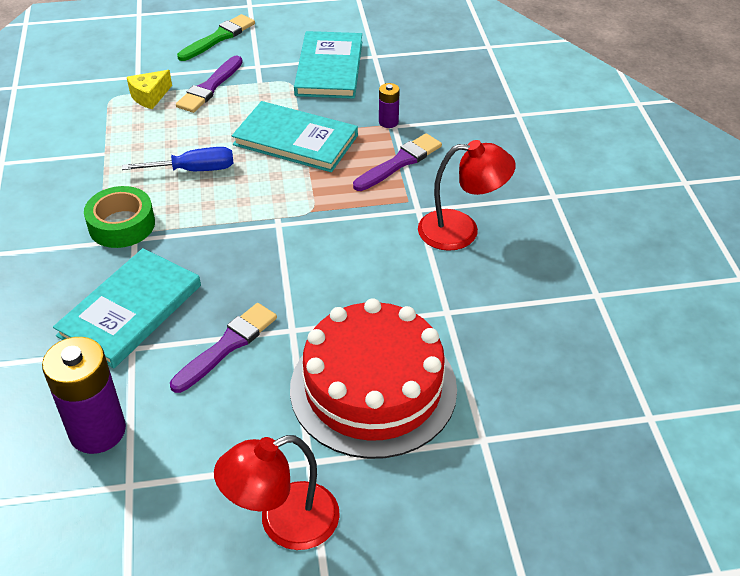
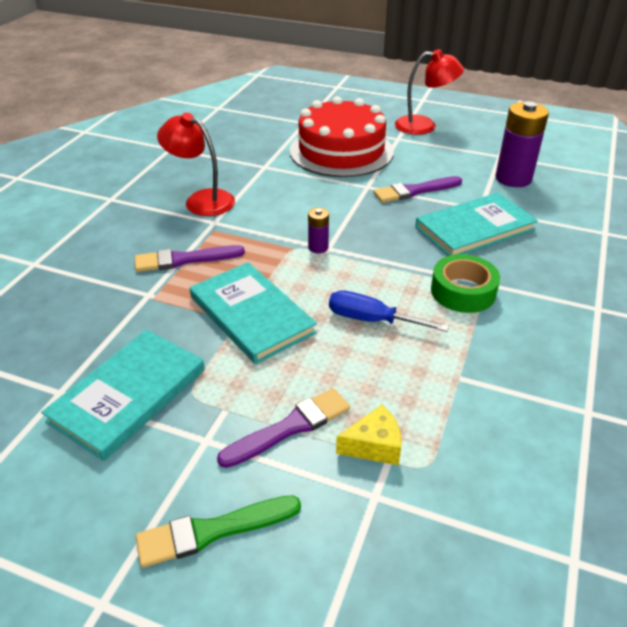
camera: 150 degrees left, 5 degrees down
purple battery [379,83,400,128] -> purple battery moved to [308,208,329,253]

